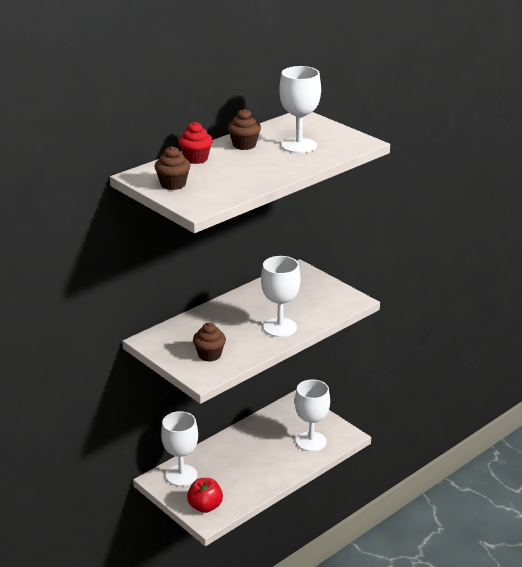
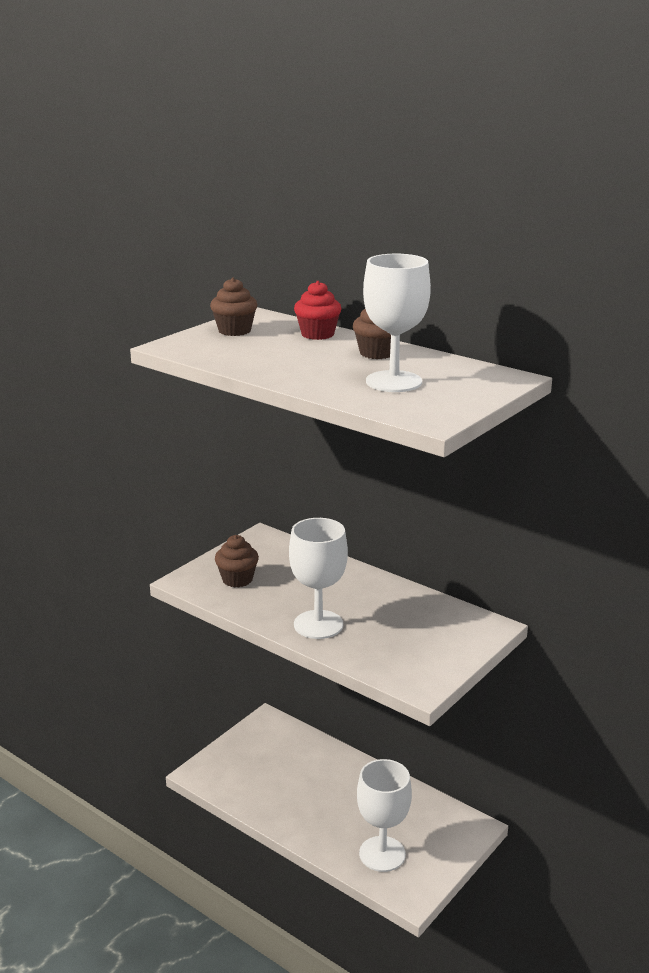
camera: 80 degrees right, 5 degrees down
white goblet [161,411,198,486] -> none
red apple [187,478,223,513] -> none

